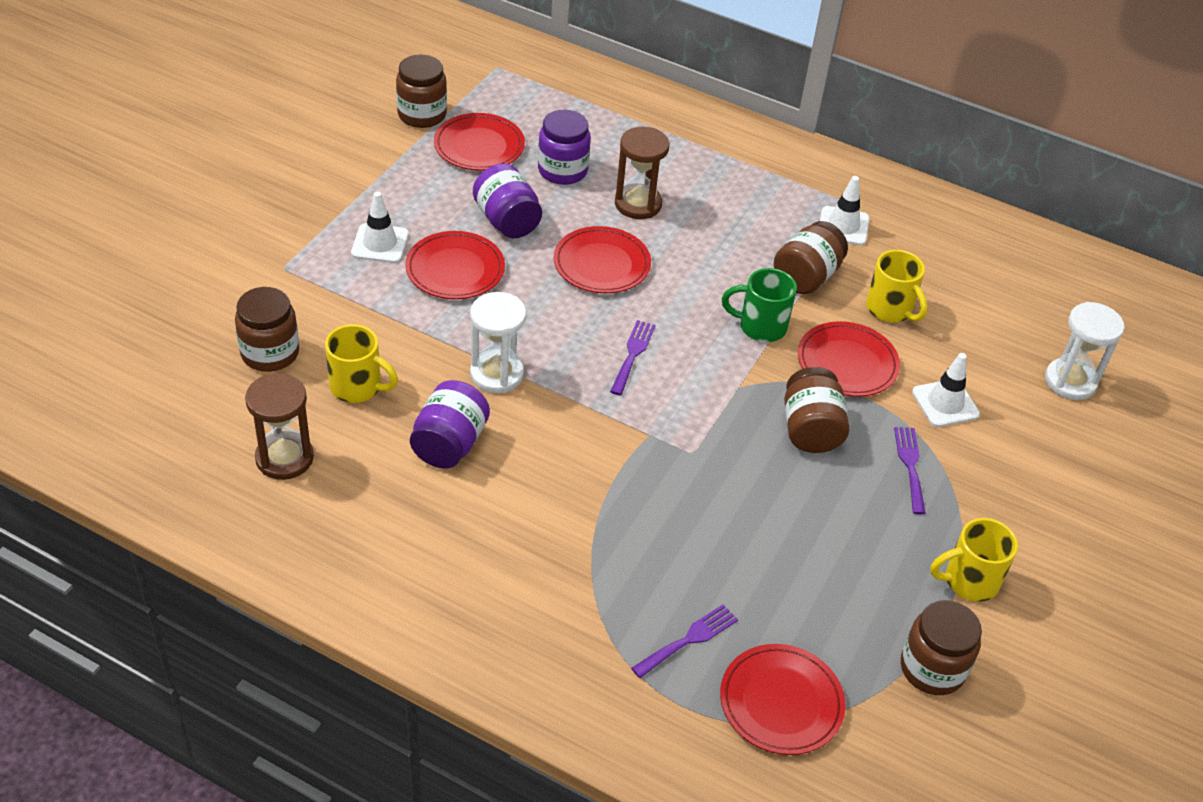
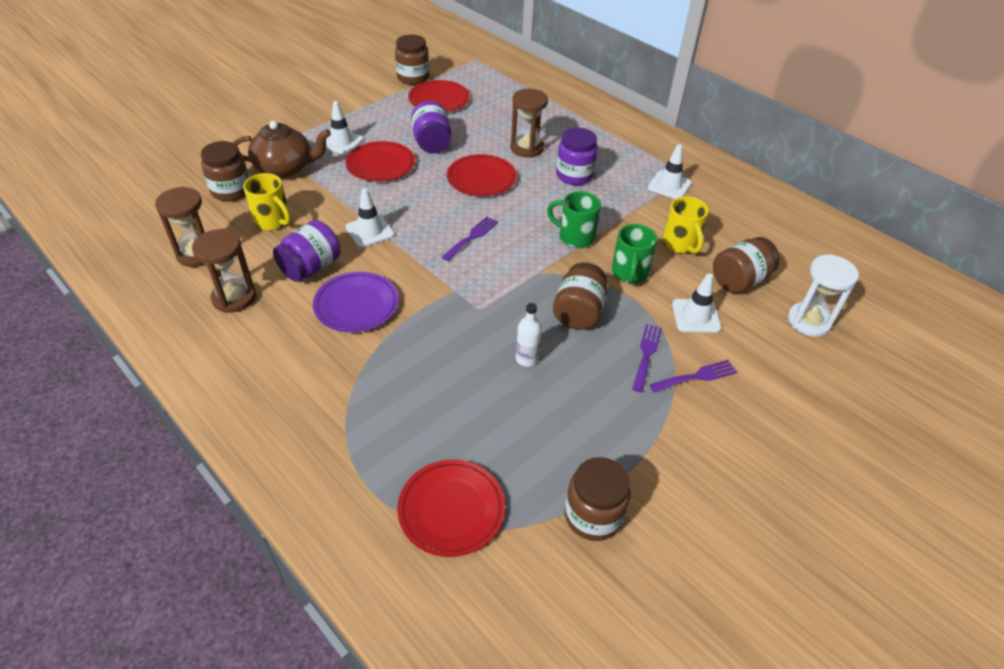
camera: 20 degrees right, 0 degrees up
white hourglass [470,292,526,393] -> white traffic cone [346,188,395,248]
purple jar [538,110,591,185] -> purple jar moved to [556,128,598,185]
purple fork [631,604,738,678] -> purple fork moved to [650,360,737,393]
brown jar [774,221,848,294] -> brown jar moved to [713,237,780,293]
red plate [798,321,900,397] -> green mug [612,224,658,284]
yellow mug [930,518,1018,602] -> none
none -> brown hourglass [192,229,256,313]
none -> brown teapot [233,121,331,178]
none -> purple plate [313,272,399,333]
none -> white bottle [516,303,542,367]

